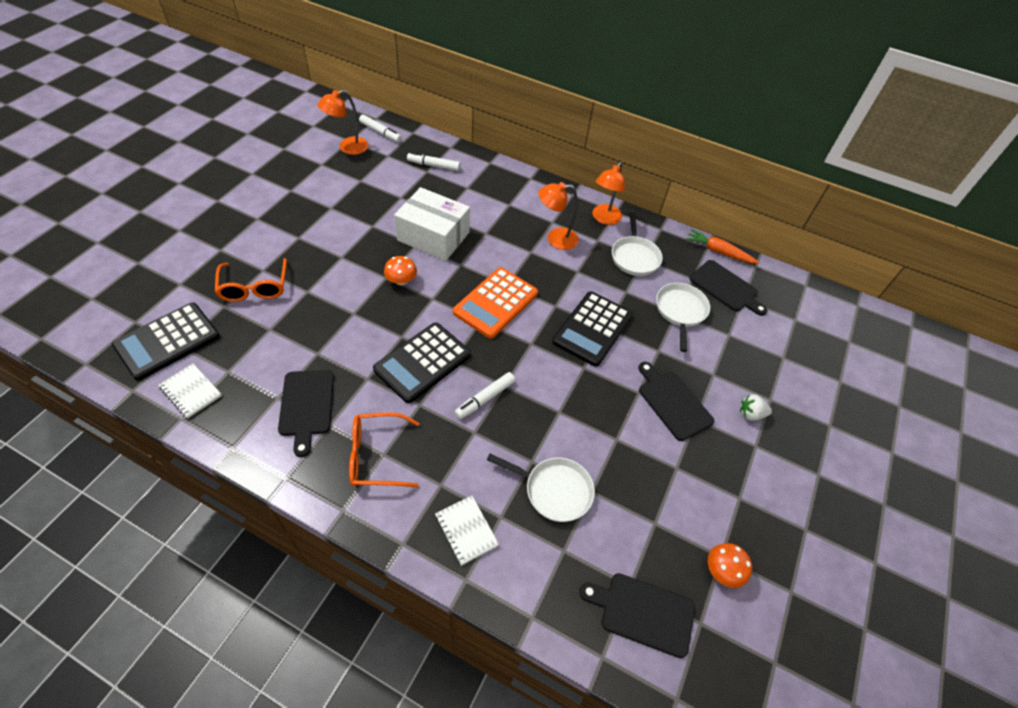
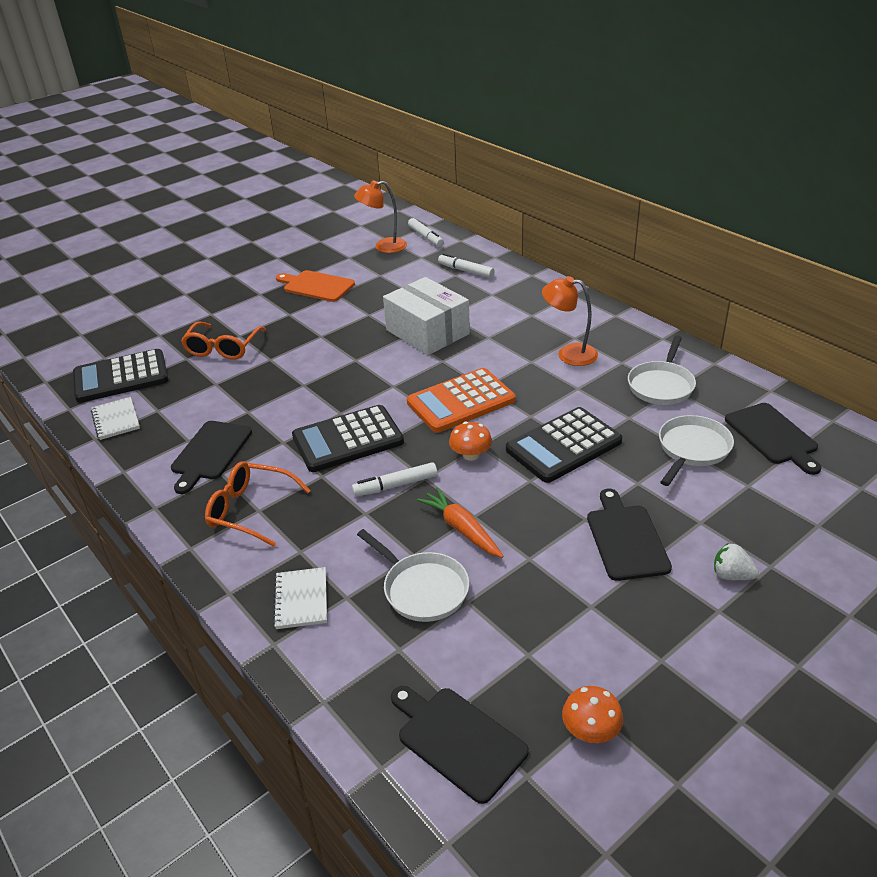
camera: 30 degrees right, 15 degrees down
orange mushroom [384,256,417,285] -> orange mushroom moved to [449,422,492,461]
orange lamp [593,162,625,225] -> none
orange carrot [686,229,760,264] -> orange carrot moved to [417,487,504,558]
none -> orange cutting board [276,270,355,302]

